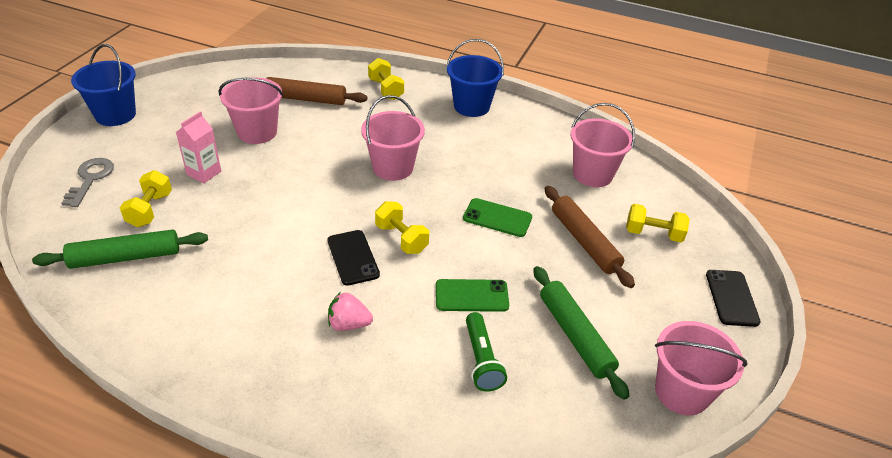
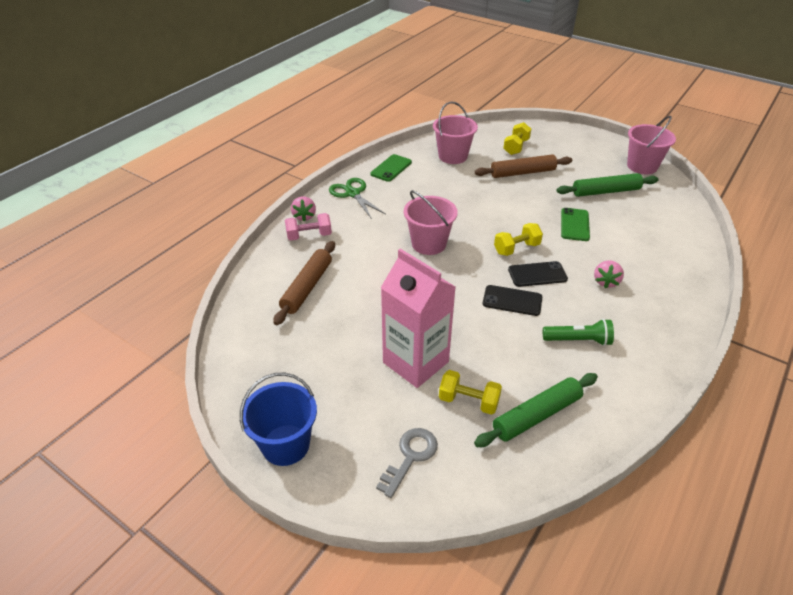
camera: 75 degrees left, 0 degrees up
green rolling pin [32,230,208,269] -> green rolling pin turned 60 degrees clockwise [474,373,598,447]
grey key [61,158,114,207] -> grey key turned 105 degrees clockwise [376,428,438,498]
pink carton [176,111,221,183] -> pink carton [381,249,456,388], size x1.94
pink bucket [219,77,283,144] -> none
yellow dumbbell [368,58,404,100] -> pink dumbbell [285,213,332,241]
blue bucket [447,39,504,117] -> green scissors [329,178,385,219]
green phone [463,198,532,237] -> green phone moved to [370,154,412,182]
green flashlight [466,312,507,392] -> green flashlight moved to [543,319,614,346]
black phone [706,270,761,327] -> black phone moved to [482,285,542,316]
none -> pink strawberry [291,196,316,222]

